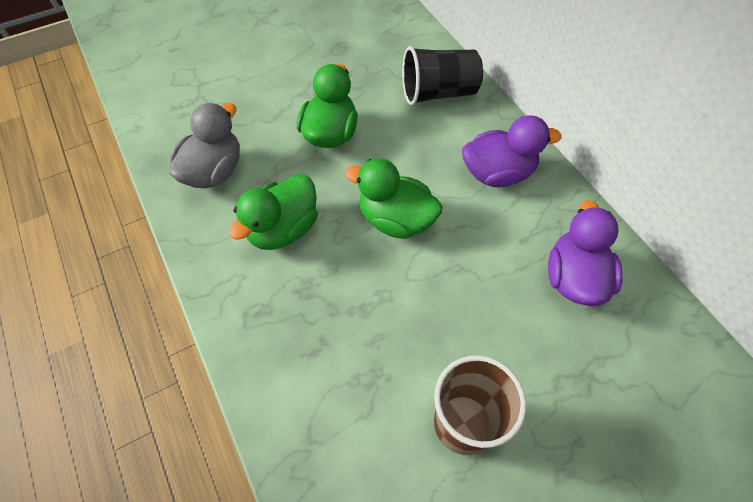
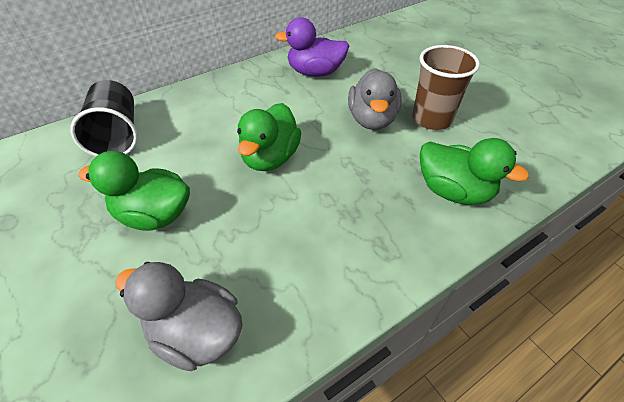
camera: 95 degrees left, 10 degrees down
green duck [229,174,318,250] -> green duck moved to [420,138,529,205]
purple duck [462,115,562,187] -> none
none -> grey duck [348,68,402,130]

